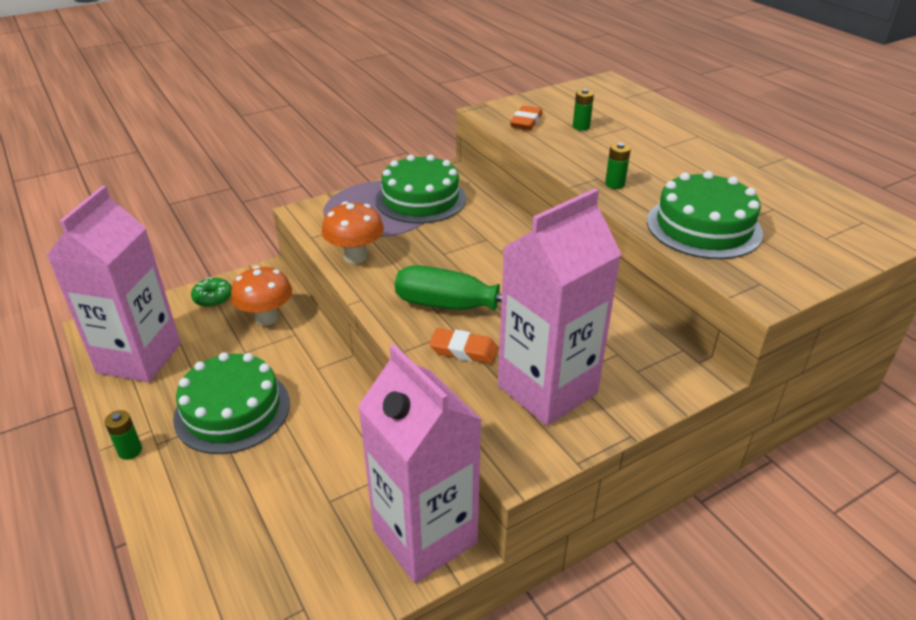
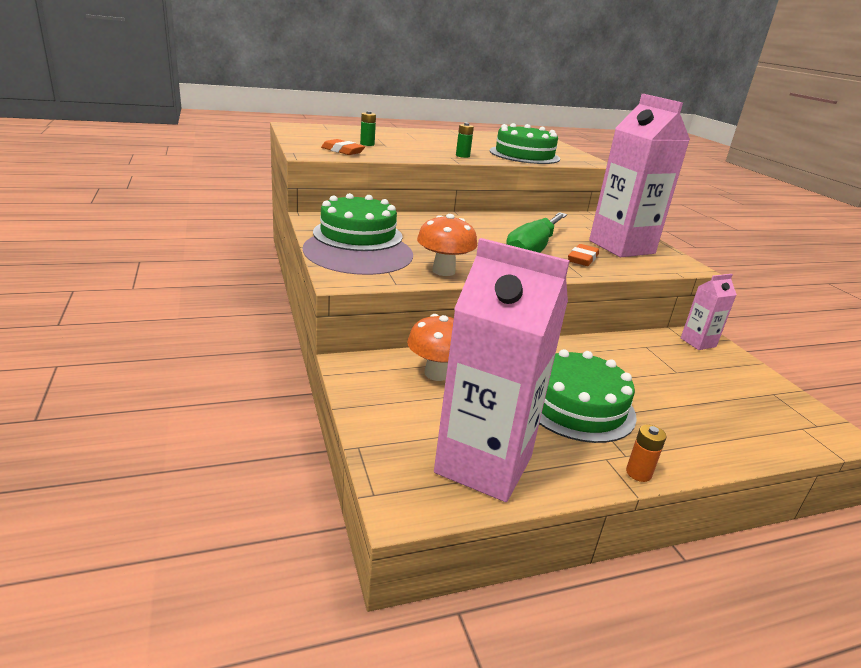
camera: 80 degrees left, 10 degrees down
green battery [105,410,142,460] -> orange battery [626,425,666,482]
green donut [191,277,232,307] -> none
pink carton [358,344,482,583] -> pink carton [681,274,737,350], size x0.48

